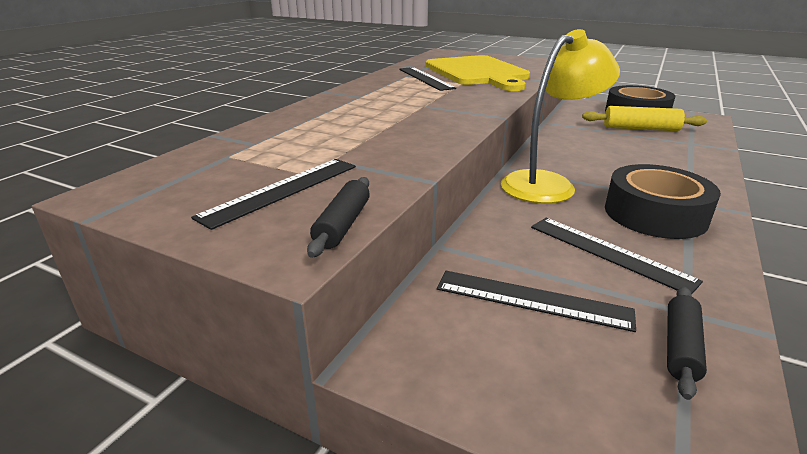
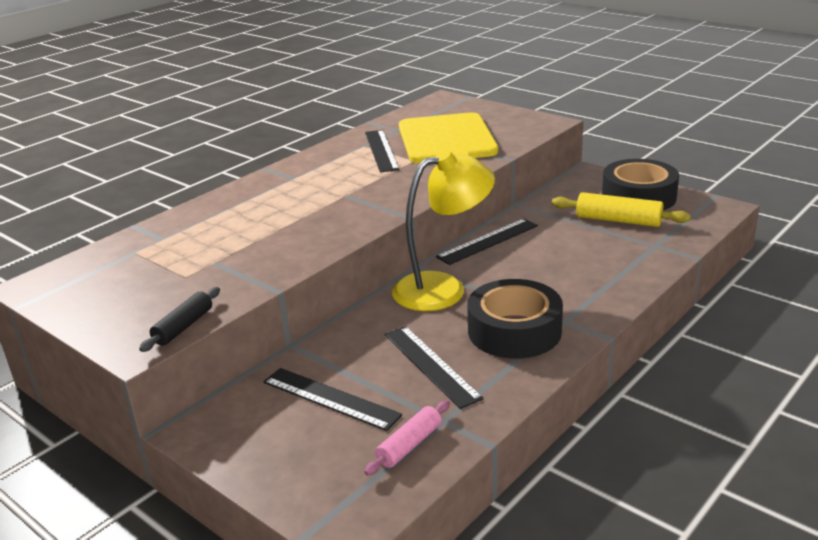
camera: 15 degrees right, 0 degrees up
black ruler [191,159,356,230] -> black ruler moved to [436,219,538,265]
black rolling pin [667,287,707,400] -> pink rolling pin [364,400,450,476]

